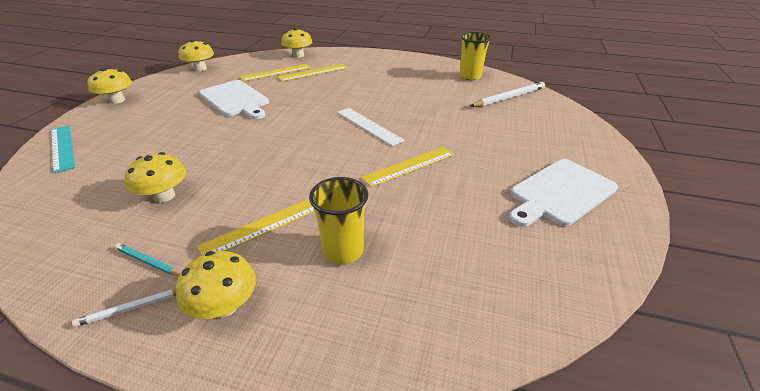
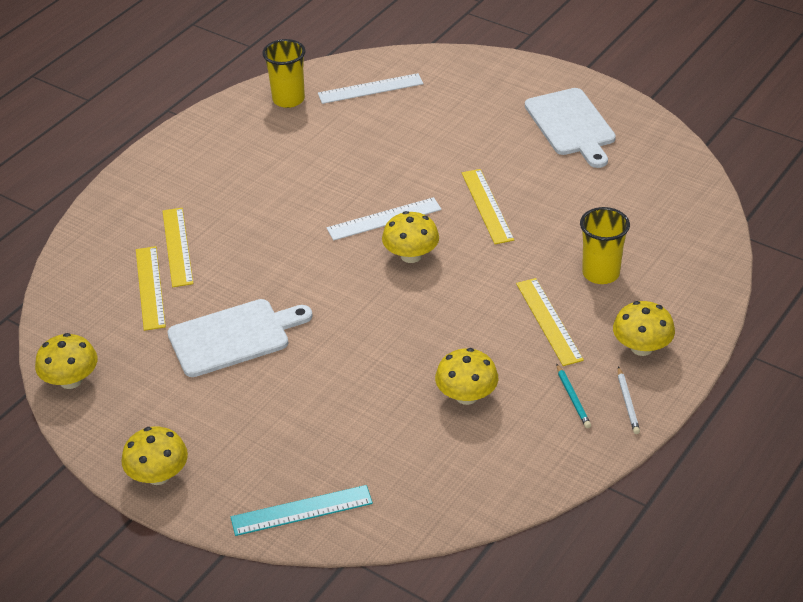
camera: 70 degrees left, 5 degrees up
turquoise pencil [115,243,180,276] -> turquoise pencil turned 60 degrees counterclockwise [557,364,591,428]
yellow mushroom [281,28,312,58] -> yellow mushroom moved to [382,211,439,263]
white pencil [470,82,545,107] -> white ruler [318,73,423,104]

